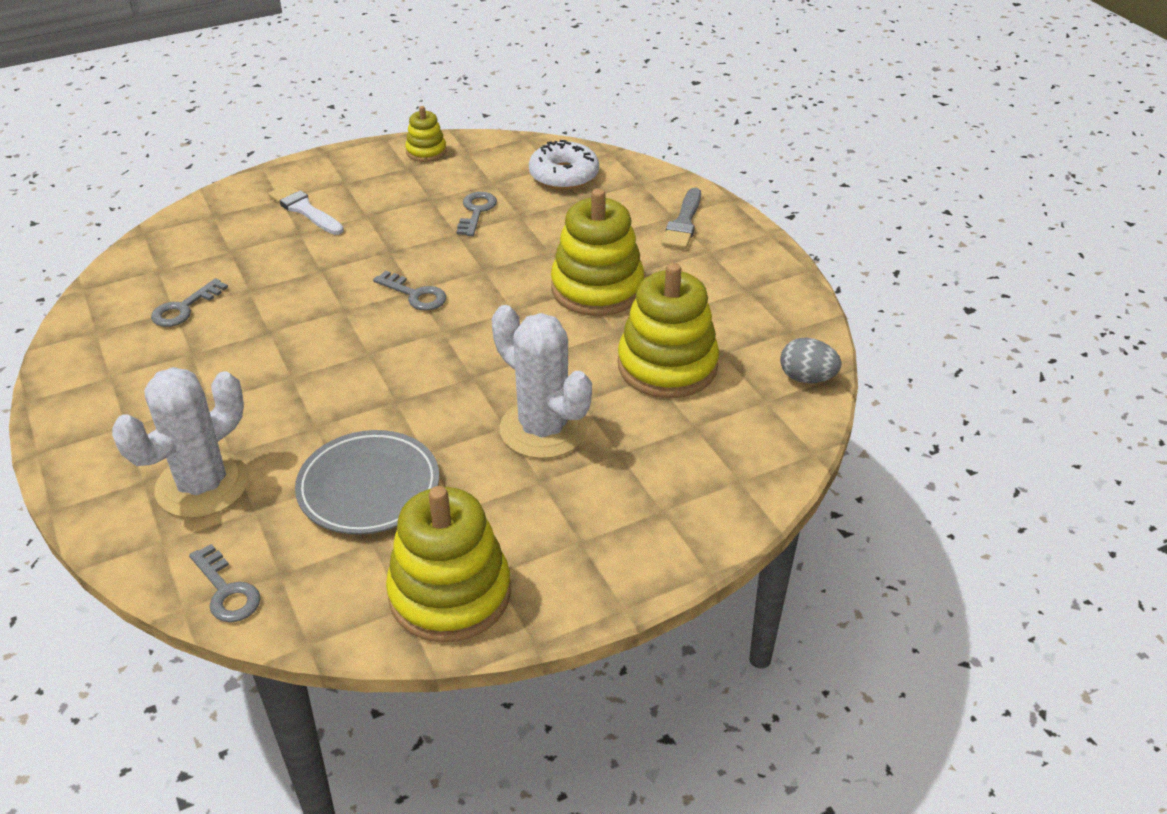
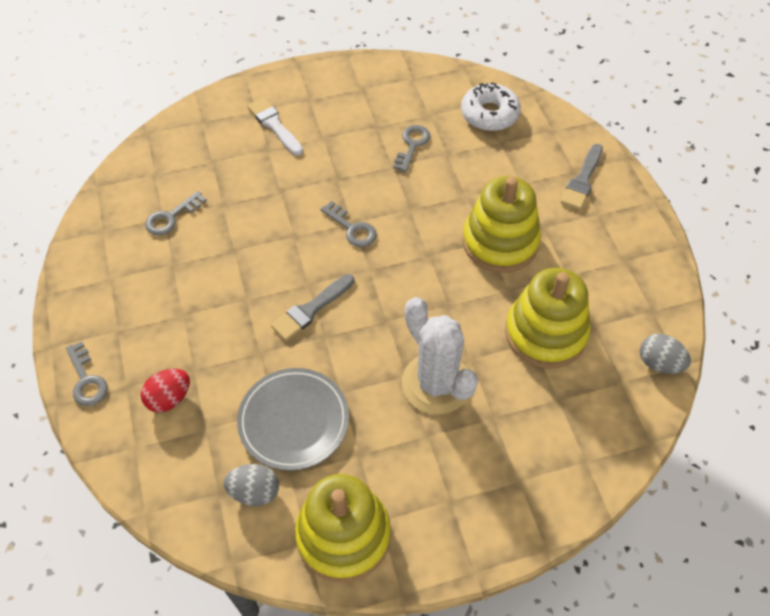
camera: 10 degrees right, 15 degrees up
white cactus [112,367,249,518] -> red egg [141,369,190,413]
grey key [189,544,261,622] -> grey key moved to [66,342,108,406]
yellow stacking toy [405,106,447,162] -> none
none -> grey egg [224,464,279,506]
none -> grey brush [271,274,354,341]

